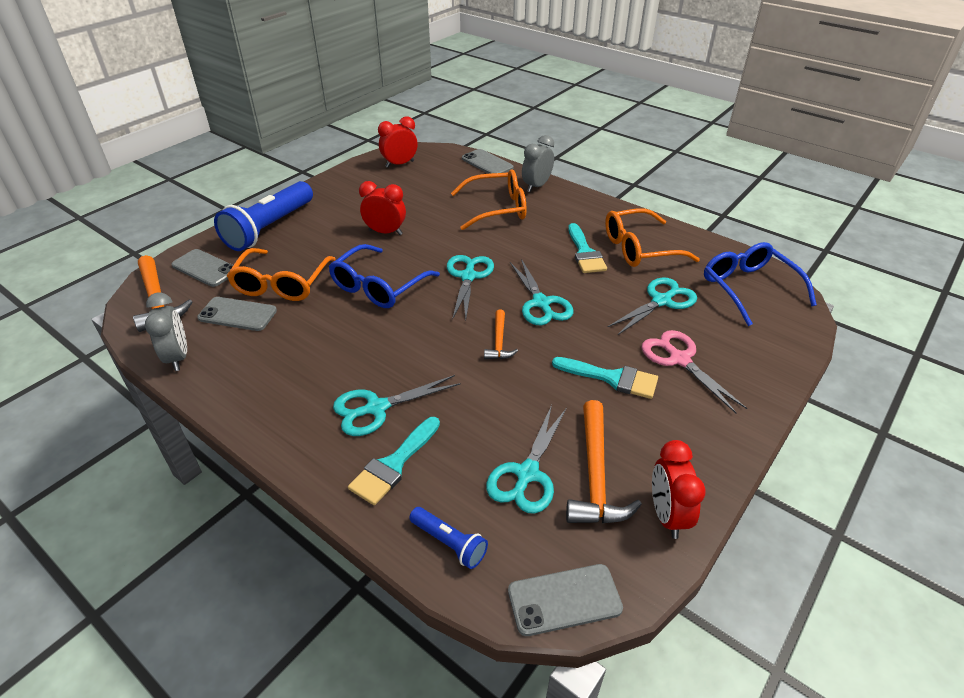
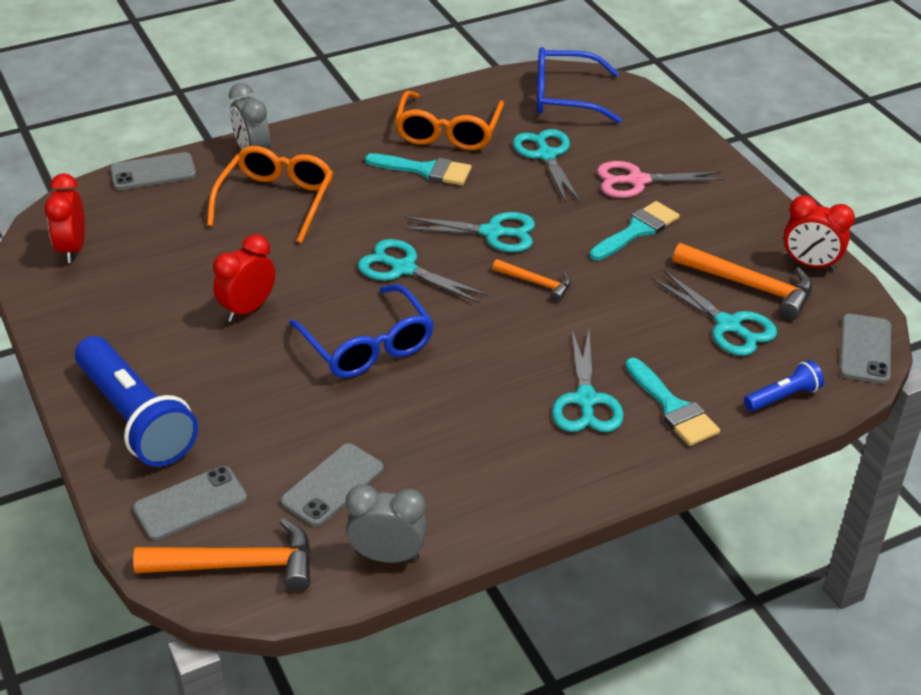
camera: 65 degrees left, 0 degrees up
orange glasses [227,248,336,301] -> none

